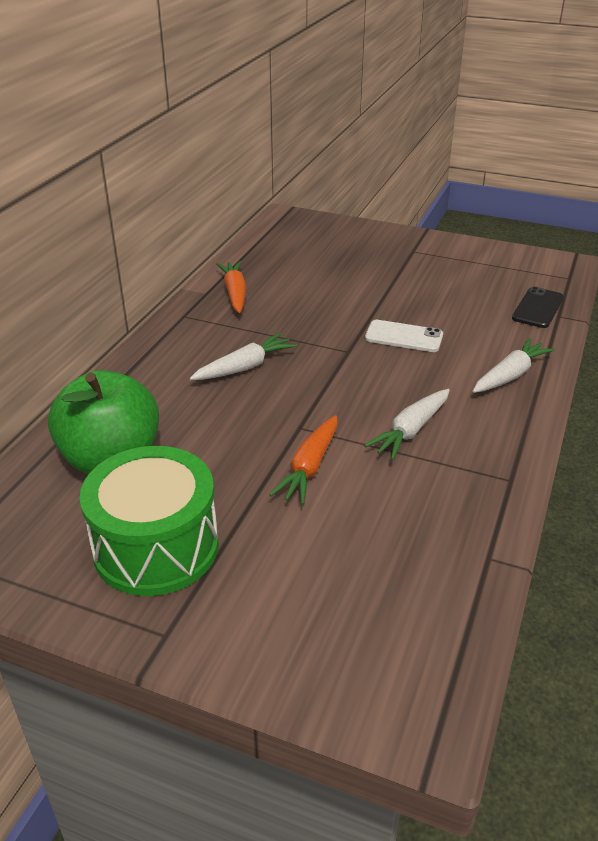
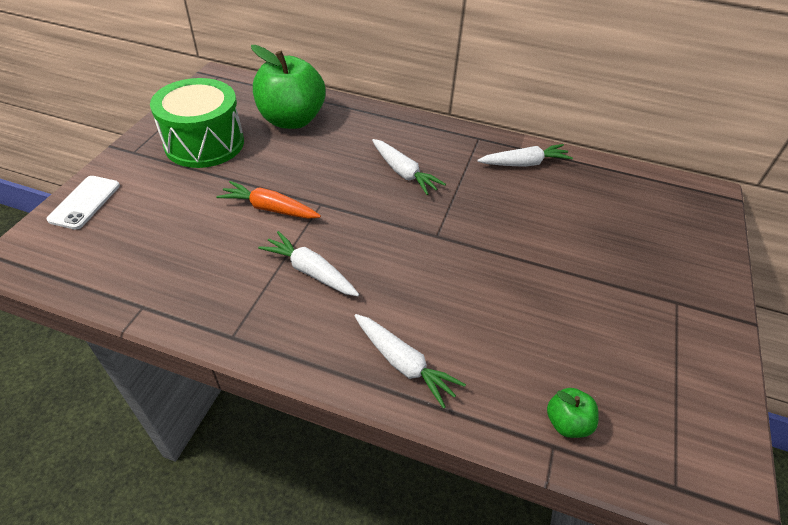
camera: 85 degrees right, 10 degrees up
orange carrot [216,261,246,313] -> white carrot [478,144,573,167]
white phone [365,320,443,352] -> white phone moved to [46,176,120,230]
black phone [512,287,564,328] -> green apple [547,388,599,438]

